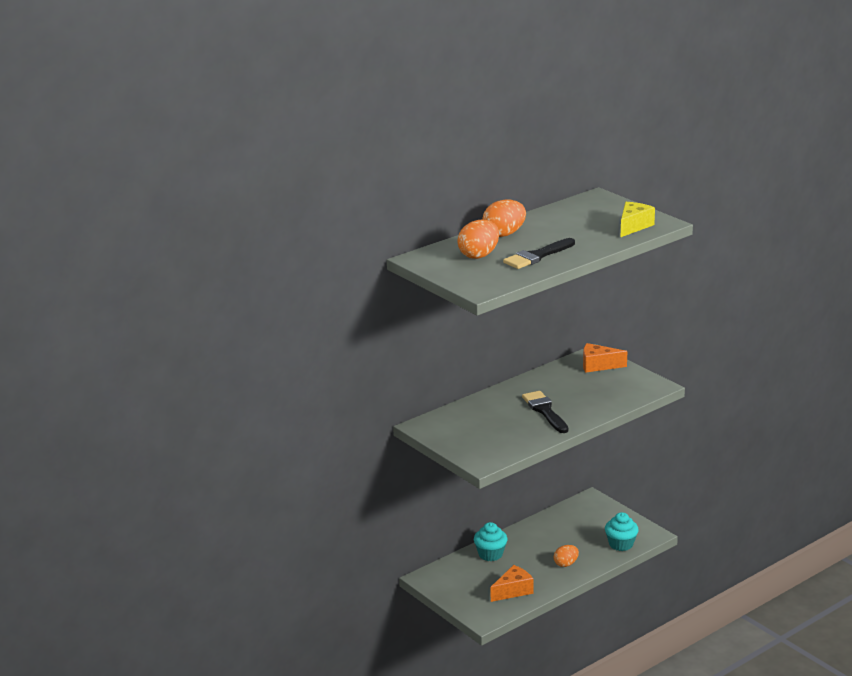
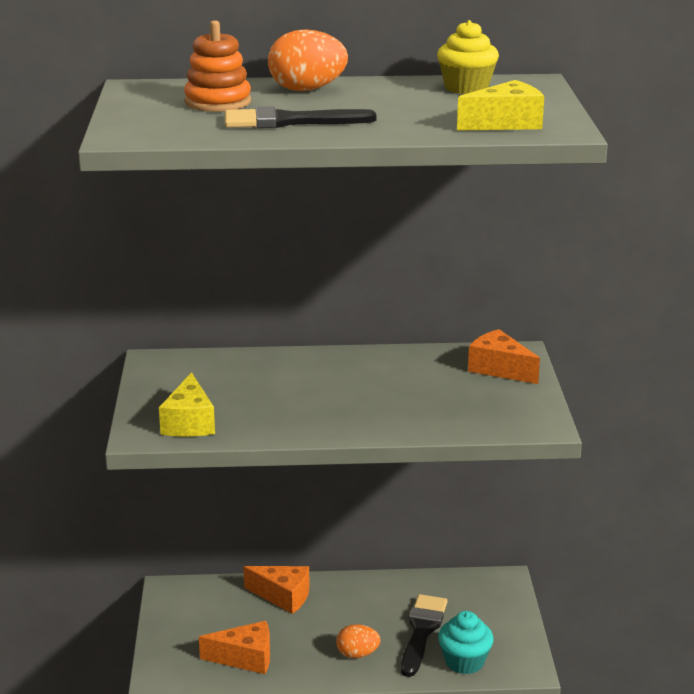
camera: 35 degrees right, 0 degrees up
orange egg [457,219,499,259] -> orange stacking toy [184,20,251,112]
turquoise cupcake [474,522,508,561] -> orange cheese [243,566,310,614]
black brush [522,391,569,433] -> black brush moved to [401,594,447,677]
none -> yellow cheese [159,372,215,437]
none -> yellow cupcake [437,20,499,94]

